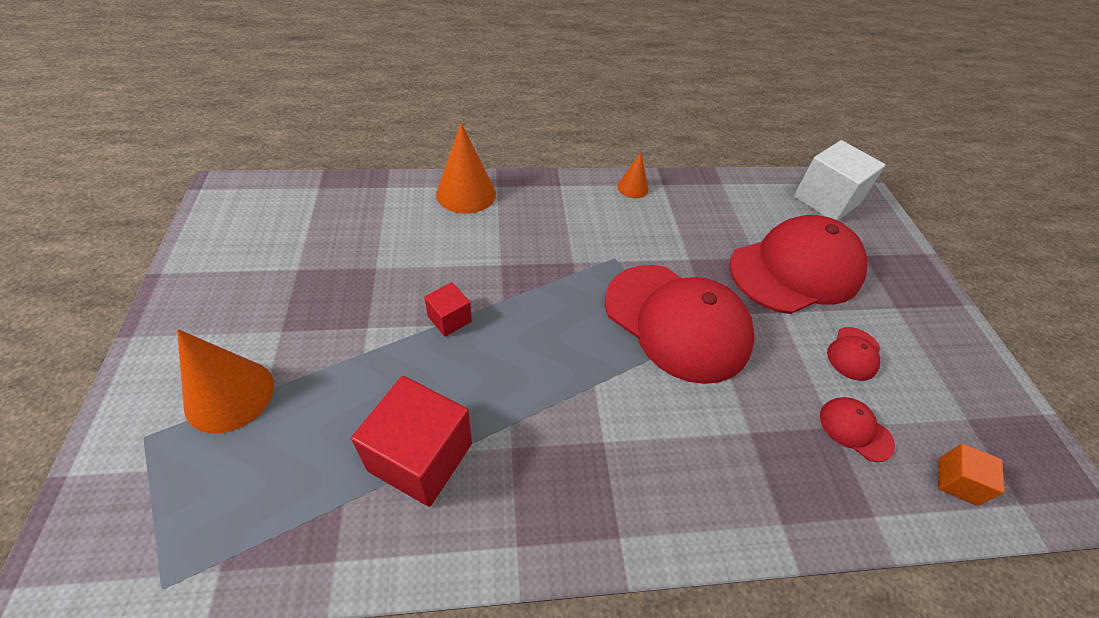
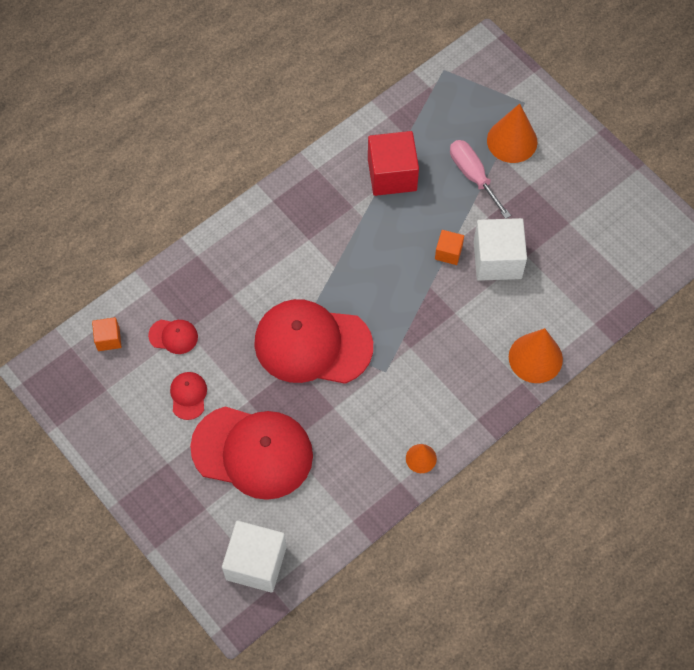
camera: 150 degrees right, 15 degrees up
red cube [424,282,472,337] -> orange cube [435,230,464,265]
red cap [729,215,868,314] -> red cap turned 105 degrees counterclockwise [190,406,313,500]
none -> pink screwdriver [450,140,511,219]
none -> white cube [474,218,527,281]

